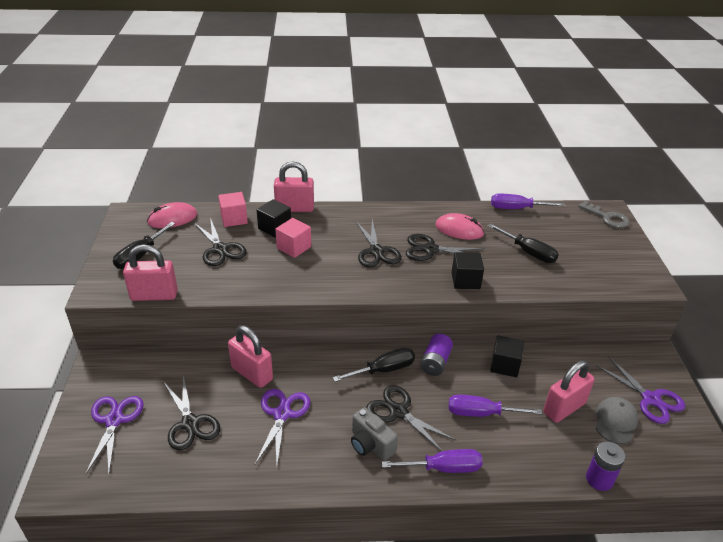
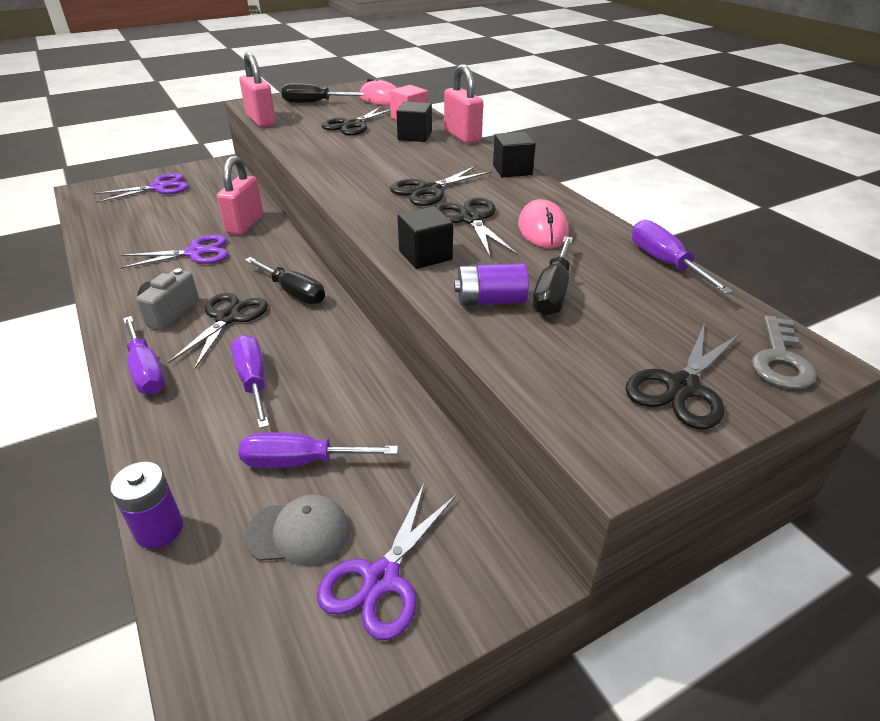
camera: 65 degrees right, 0 degrees up
black scissors [164,375,220,450] -> black scissors moved to [625,322,740,430]
pink cube [275,218,311,258] -> none
purple battery [420,334,453,376] -> purple battery moved to [454,263,529,306]
black cube [490,335,524,377] -> black cube moved to [493,132,536,178]
pink padlock [543,361,595,423] -> purple screwdriver [238,432,398,468]

